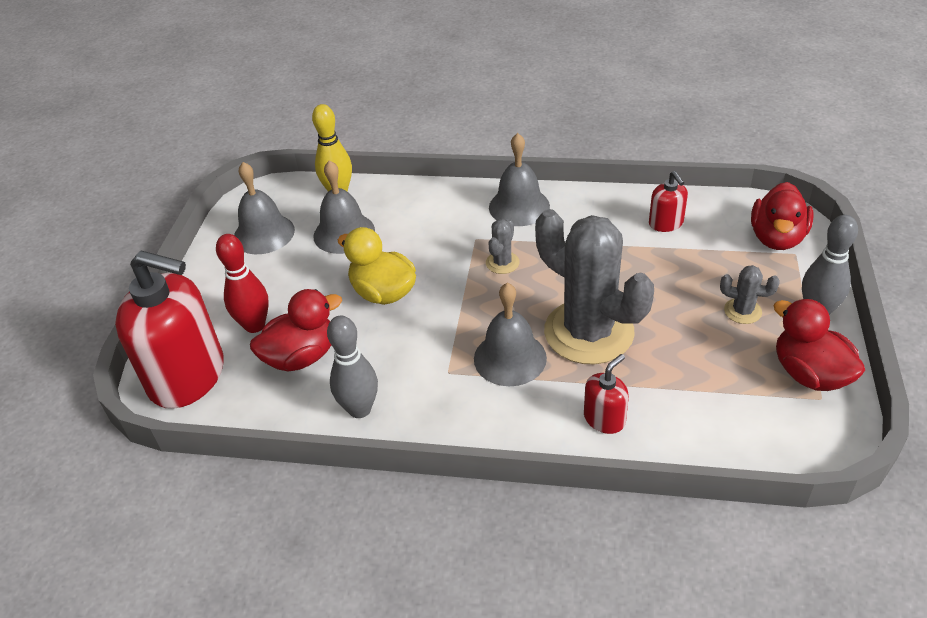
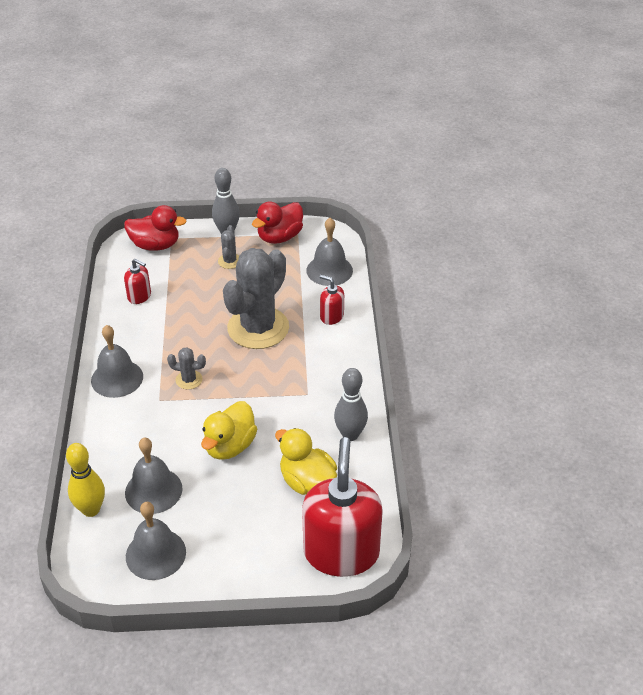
camera: 105 degrees left, 0 degrees up
red bowling pin [216,234,269,333] -> none
red duck [250,289,342,372] -> yellow duck [275,428,337,495]
grey bell [474,283,547,386] -> grey bell moved to [306,218,353,286]
red soap dispenser [649,171,688,232] -> red soap dispenser turned 60 degrees clockwise [124,258,151,304]

